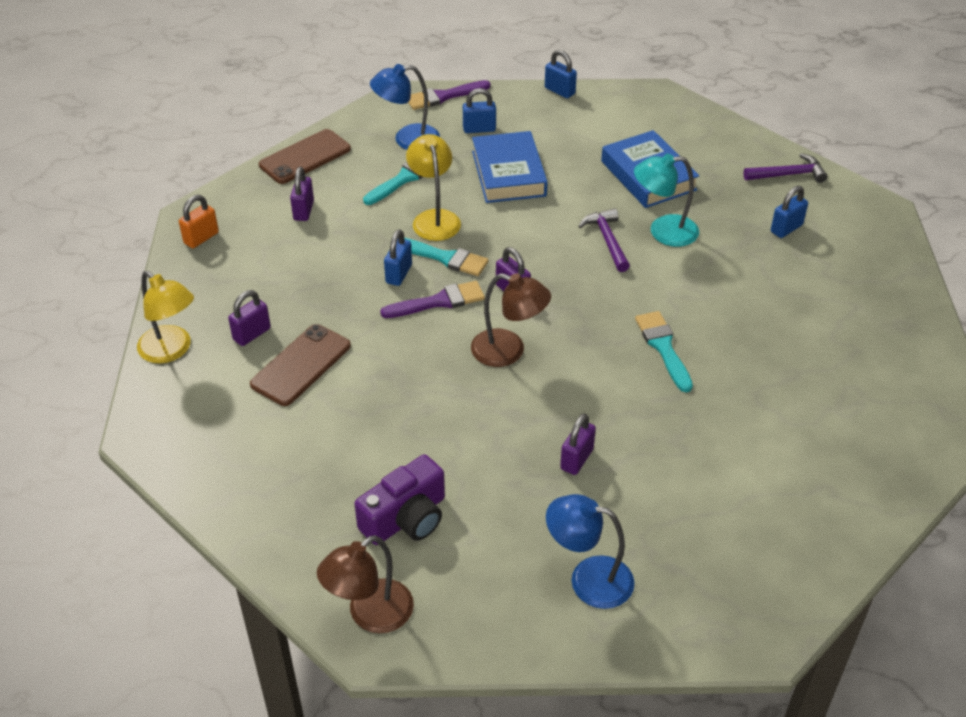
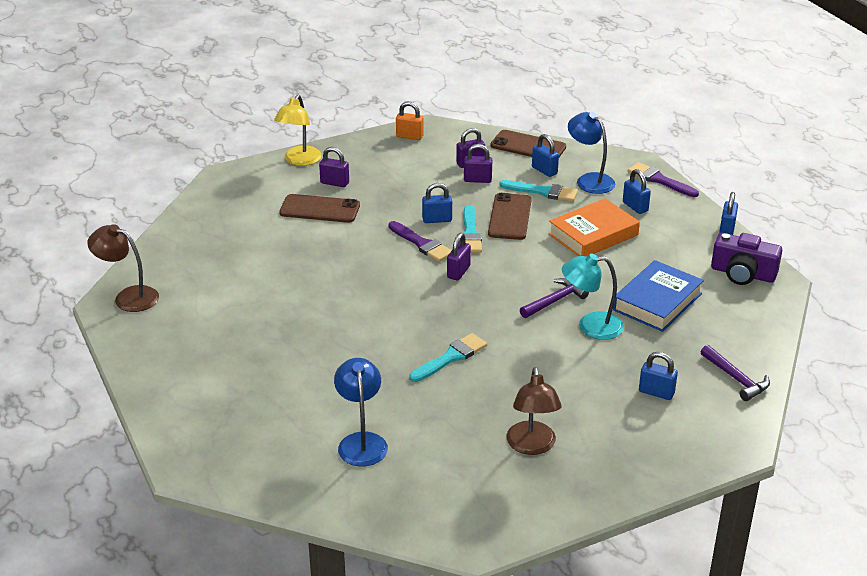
camera: 65 degrees right, 10 degrees down
purple camera [354,454,445,545] -> purple camera moved to [711,233,782,285]
yellow lamp [406,134,461,241] -> brown phone [488,193,531,240]
brown lamp [471,273,551,367] -> brown lamp moved to [506,367,562,455]
blue book [472,131,548,203] -> orange book [548,198,640,257]
blue lamp [546,494,634,609] -> blue lamp moved to [334,358,388,467]
purple padlock [560,413,596,475] -> purple padlock moved to [464,144,492,183]
turquoise lamp [634,154,699,247] -> turquoise lamp turned 60 degrees counterclockwise [562,253,624,340]
none -> blue padlock [532,134,559,177]

